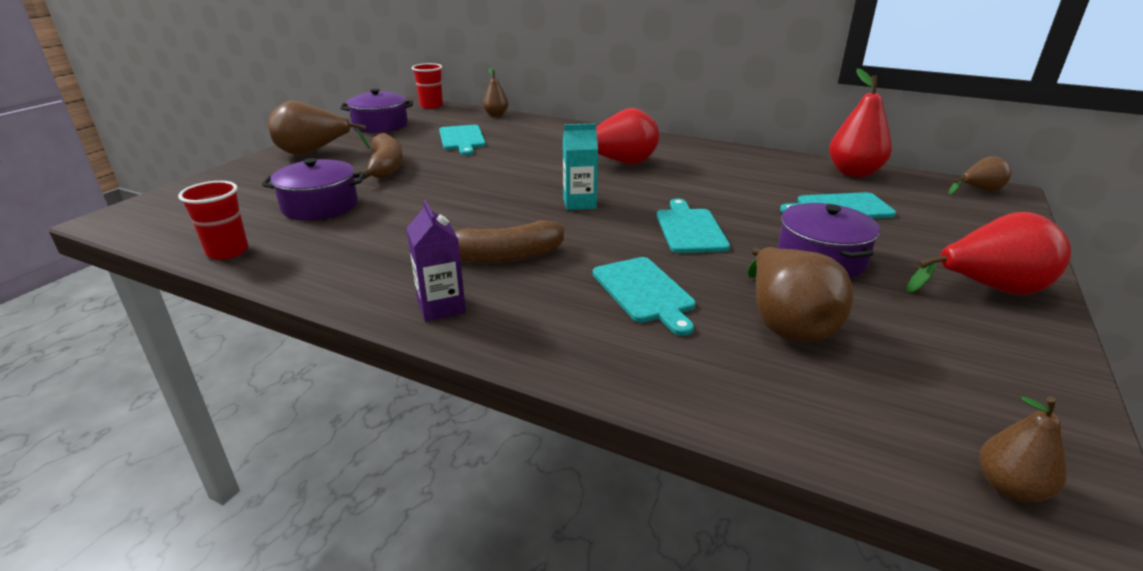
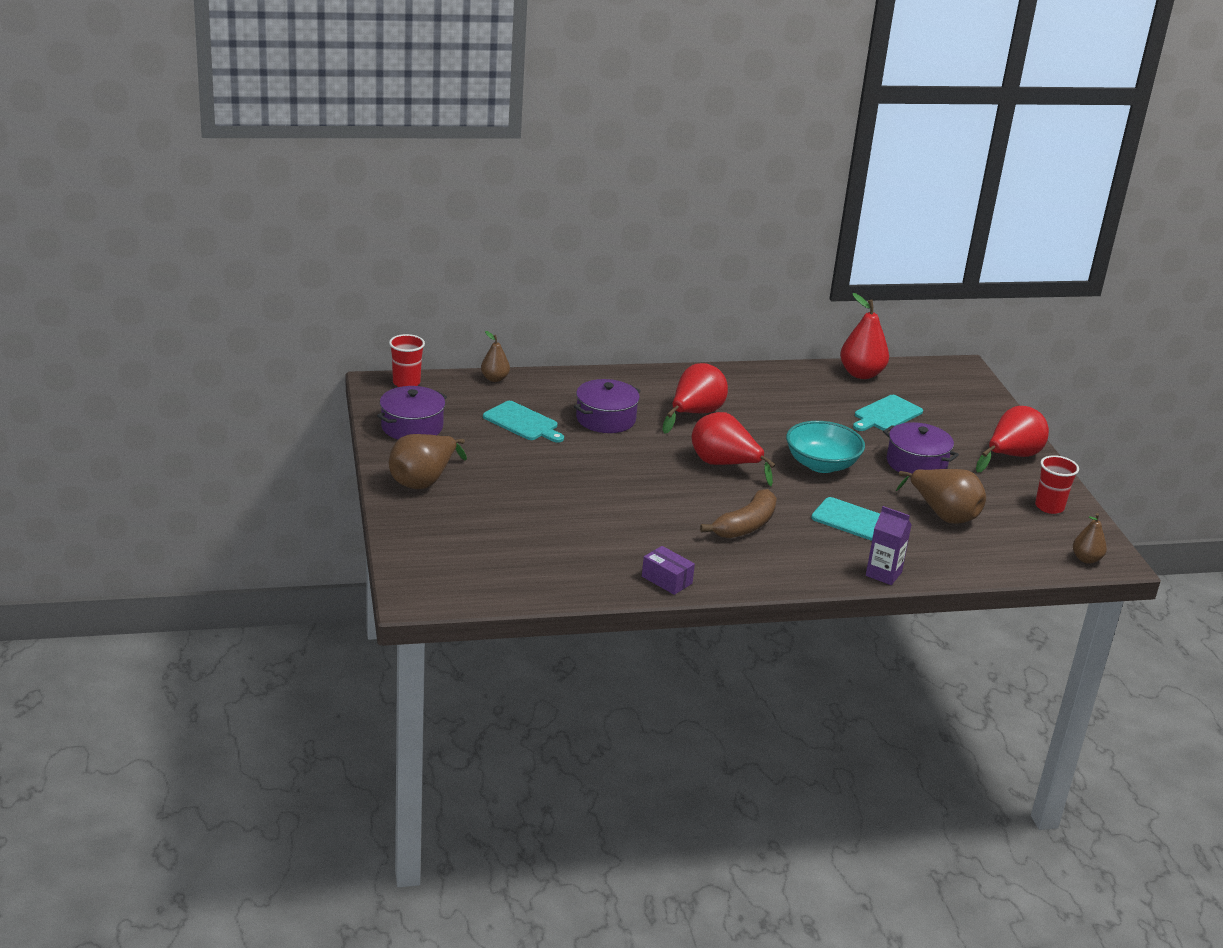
camera: 40 degrees left, 0 degrees up
red cup [178,181,248,260] -> red cup moved to [1035,455,1079,514]
purple pot [262,158,365,221] -> purple pot moved to [574,379,641,433]
brown banana [359,133,403,179] -> none
purple carton [406,200,466,321] -> purple carton moved to [866,506,912,585]
turquoise carton [563,123,598,210] -> red pear [691,412,776,486]
turquoise cutting board [657,199,730,253] -> turquoise bowl [786,421,865,473]
brown pear [948,156,1011,194] -> none
none -> purple box [642,546,695,595]

